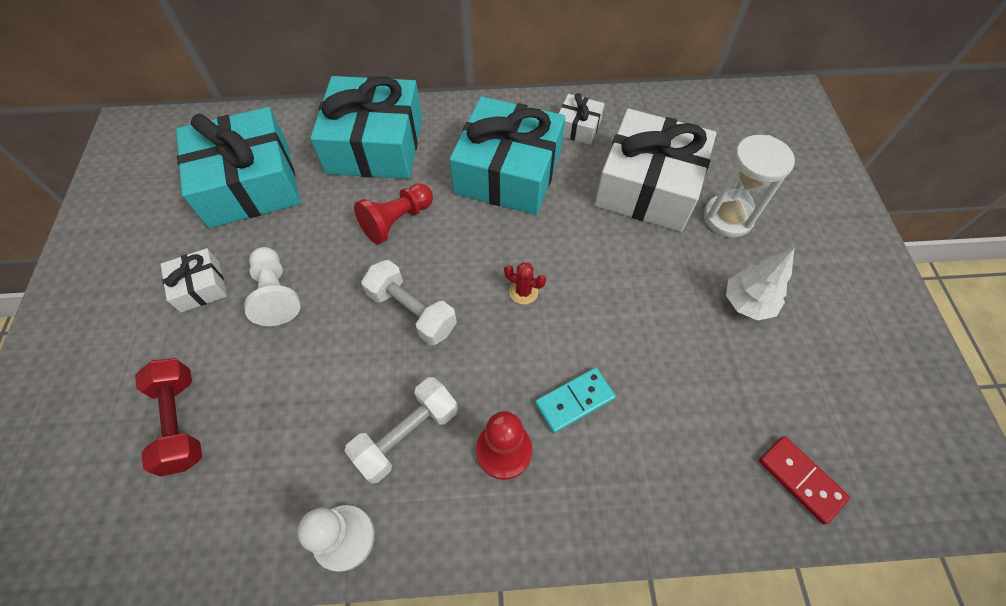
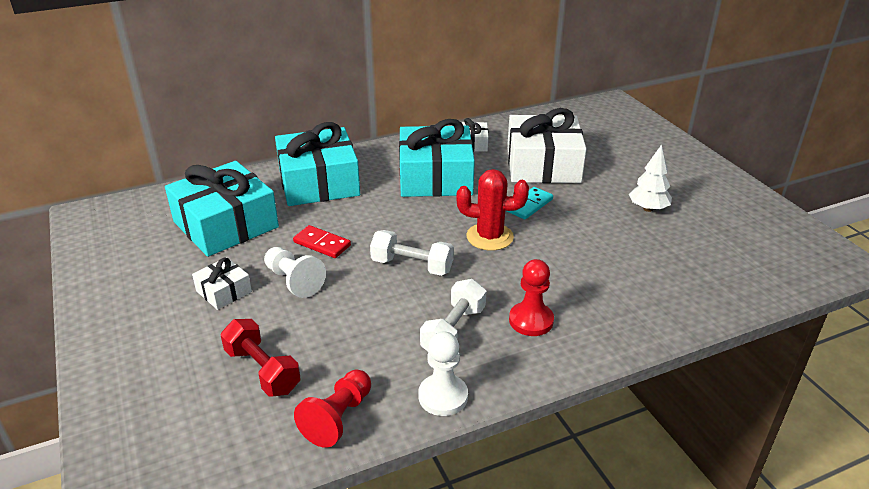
camera: 20 degrees left, 25 degrees down
red pawn [354,183,433,245] -> red pawn moved to [294,370,371,448]
red cactus [504,263,546,304] -> red cactus [456,169,529,251], size x2.01
turquoise domino [535,368,616,433] -> turquoise domino moved to [506,187,553,220]
white hourglass [704,135,795,237] -> none
red domino [759,436,850,525] -> red domino moved to [293,225,351,258]

